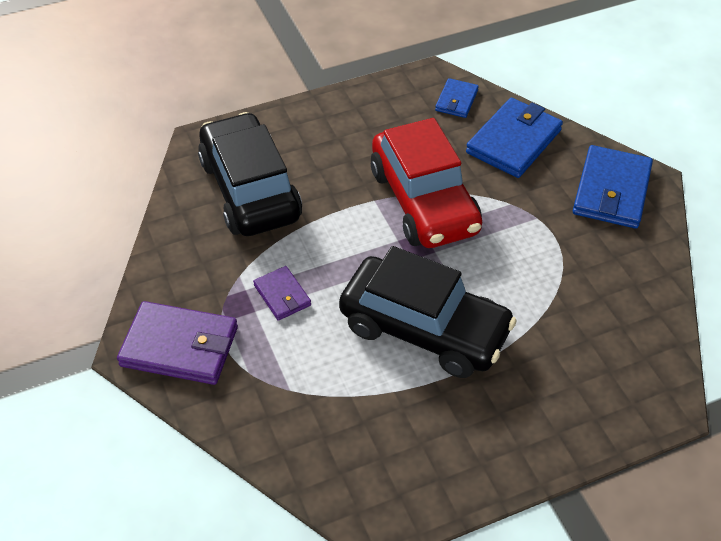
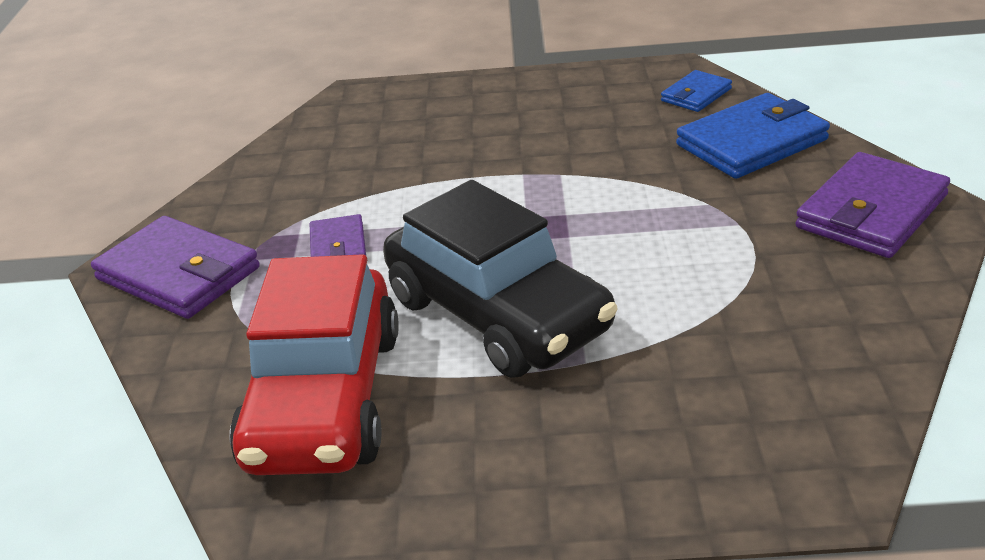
camera: 25 degrees right, 15 degrees down
black car [198,112,302,236] -> none
red car [371,118,482,248] -> red car moved to [230,254,399,475]
blue wallet [573,145,653,229] -> purple wallet [795,152,950,258]

